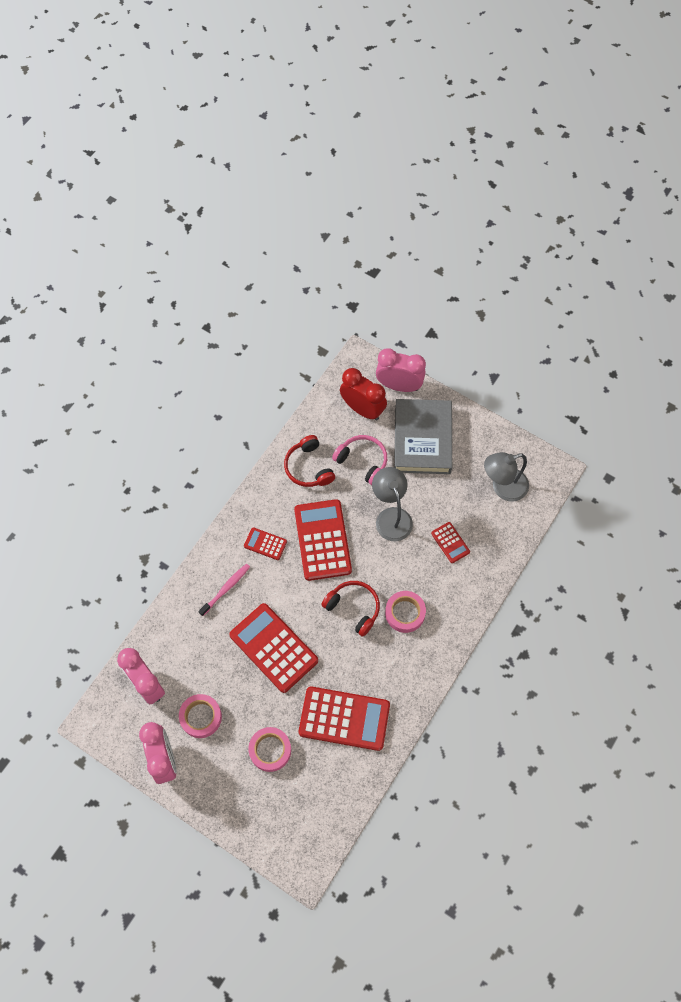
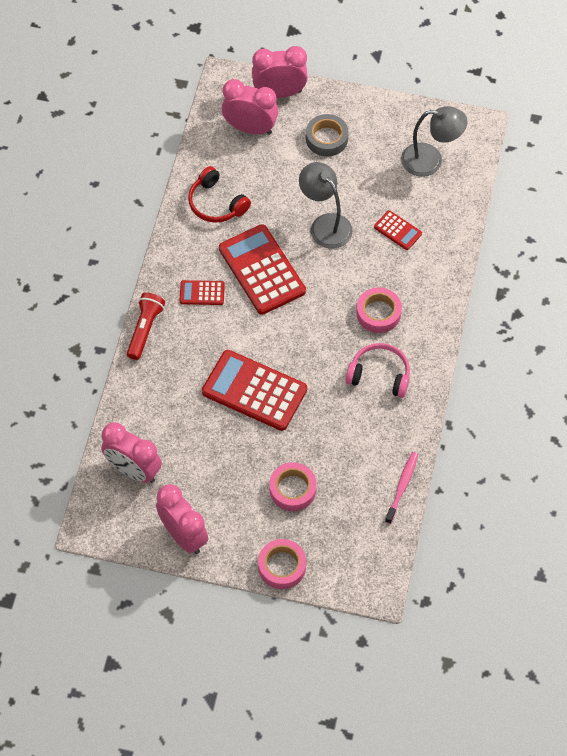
camera: 20 degrees left, 5 degrees down
pink tape [179,694,222,738] -> pink tape moved to [258,539,306,589]
pink toothbrush [198,564,250,616] -> pink toothbrush moved to [385,452,418,524]
red calculator [299,686,390,751] -> none
red headphones [321,581,380,637] -> none
pink headphones [332,435,387,485] -> pink headphones moved to [346,343,410,398]
red clock [340,368,387,420] -> pink clock [222,79,278,135]
grey book [394,399,452,474] -> grey tape [306,114,349,157]
grey lamp [484,452,529,501] -> grey lamp turned 135 degrees counterclockwise [401,106,468,177]
none -> red flashlight [127,293,165,360]

